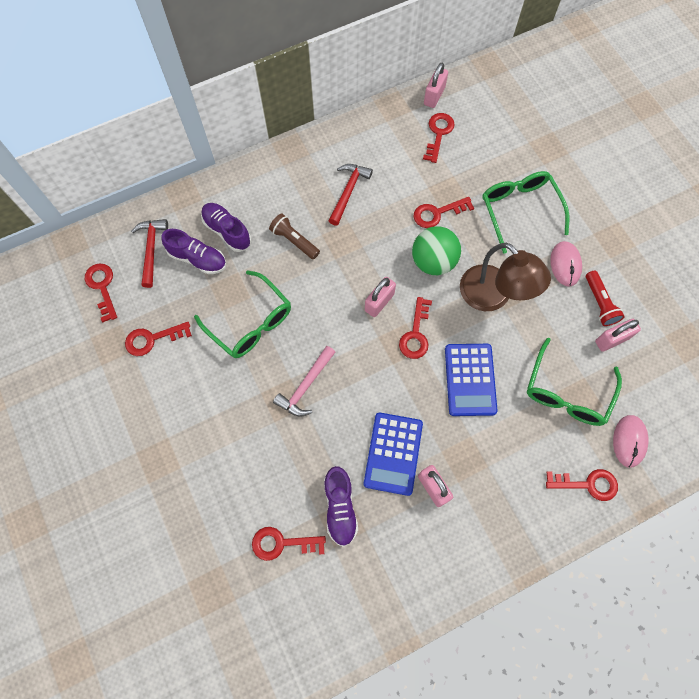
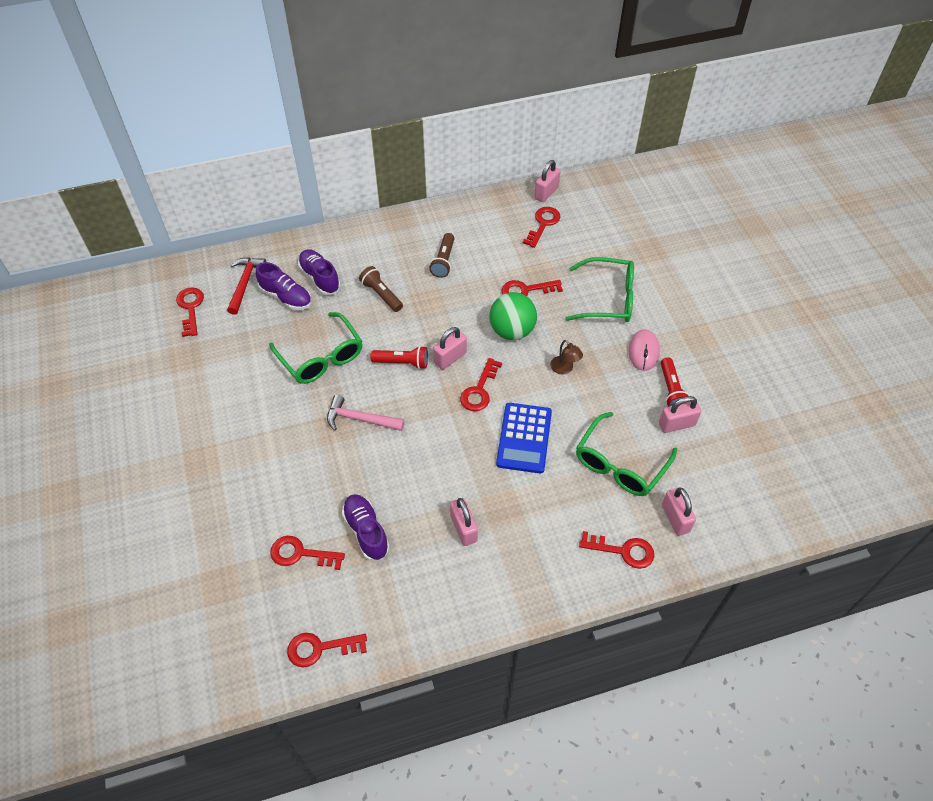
camera: 10 degrees right, 15 degrees down
red key [125,322,192,356] -> red key moved to [287,633,367,668]
pink hammer [273,346,336,417] -> pink hammer turned 60 degrees clockwise [327,395,405,431]
purple shoe [324,466,358,547] -> purple shoe turned 150 degrees clockwise [342,494,390,561]
red hammer [329,164,373,226] -> brown flashlight [429,233,454,278]
blue calculator [364,412,423,496] -> none
brown lamp [460,243,551,311] -> brown lamp [550,340,583,375], size x0.44
green glasses [482,171,569,254] -> green glasses turned 105 degrees clockwise [565,257,634,322]
pink mouse [613,415,648,468] -> pink padlock [662,487,696,536]
none -> red flashlight [370,346,428,369]

